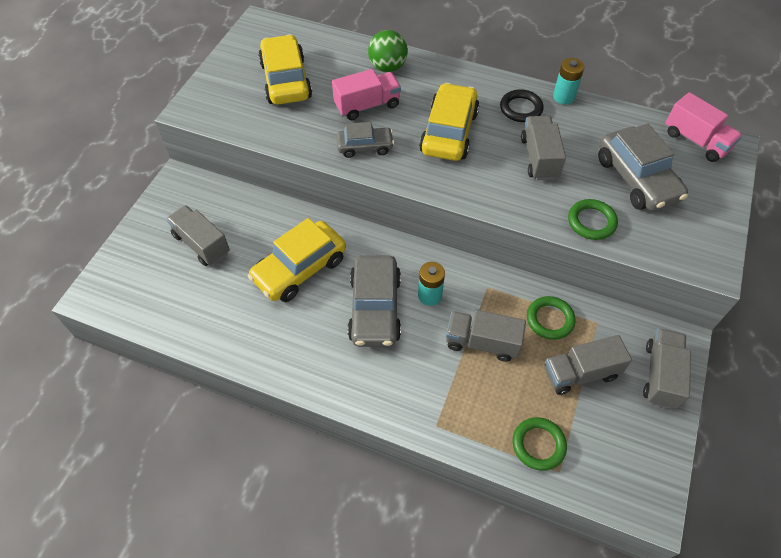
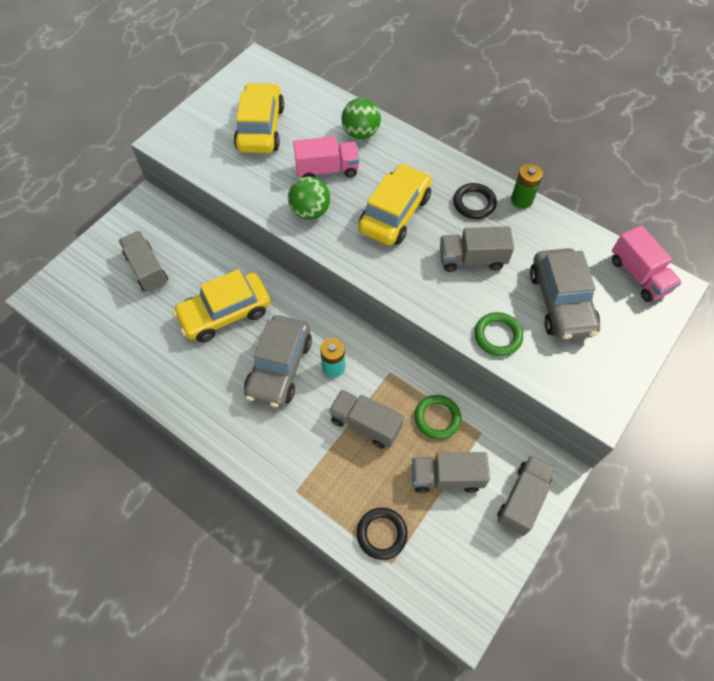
camera: 15 degrees right, 5 degrees up
grey car [336,122,394,158] -> green ball [288,176,330,220]
green ring [513,417,567,471] -> black ring [357,508,408,560]
grey truck [521,116,566,180] -> grey truck turned 105 degrees counterclockwise [440,226,514,272]
turquoise battery [553,58,584,104] -> green battery [511,164,543,208]

